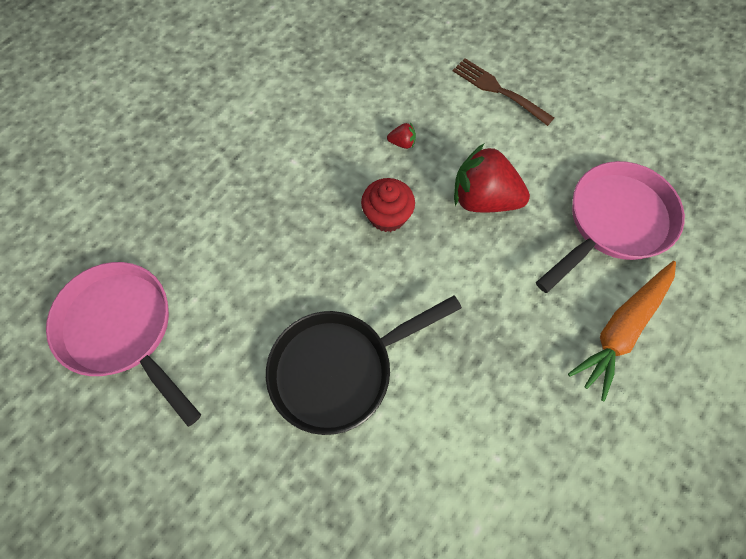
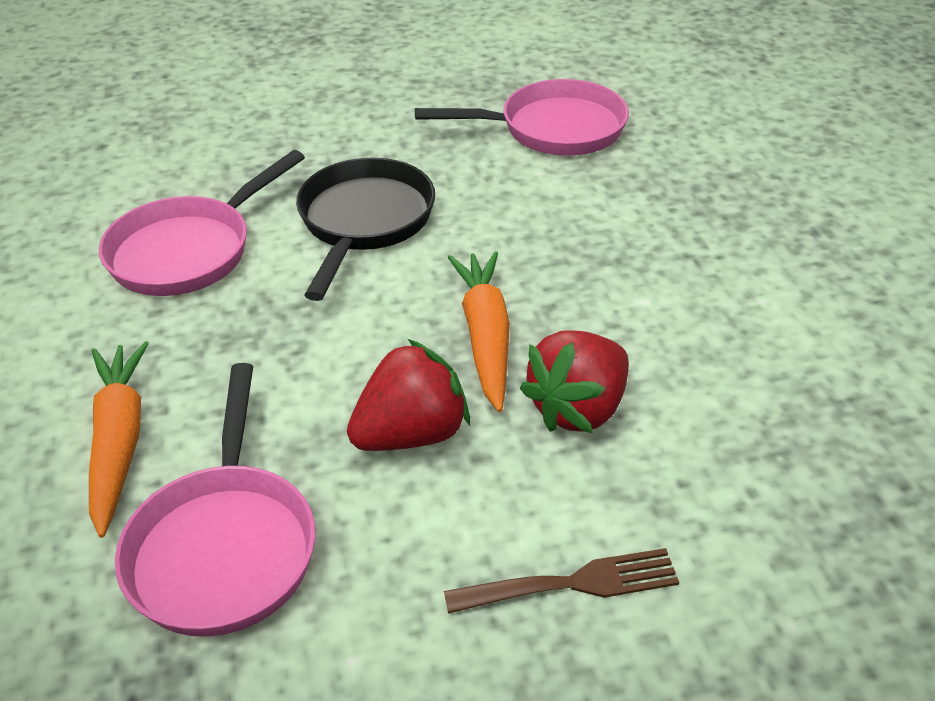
camera: 130 degrees right, 25 degrees down
red cupcake [361,178,415,232] -> orange carrot [448,251,510,412]
red strawberry [387,122,416,149] -> red strawberry [520,331,629,433], size x2.44
none -> pink pan [99,150,305,296]

